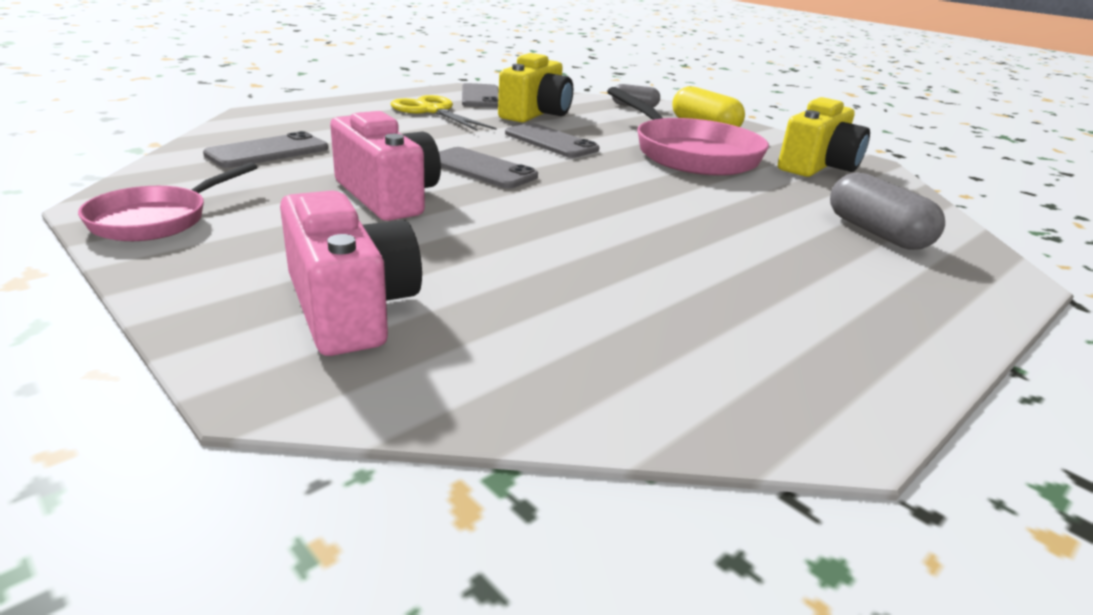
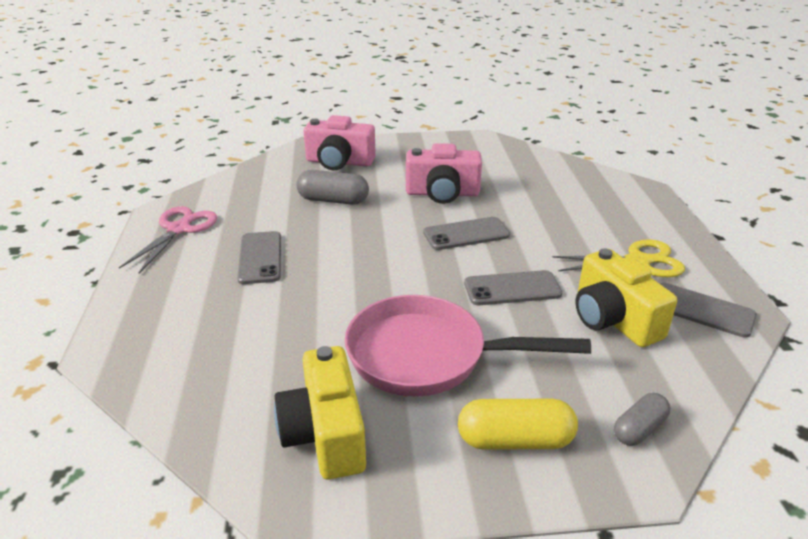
camera: 130 degrees right, 5 degrees up
pink pan [78,162,258,241] -> none
grey phone [203,131,329,168] -> grey phone moved to [237,231,281,284]
grey capsule [830,172,945,250] -> grey capsule moved to [296,170,369,205]
none -> pink scissors [119,206,217,273]

